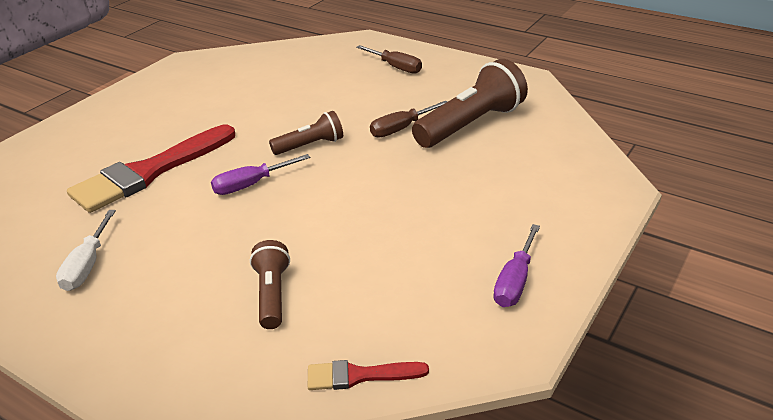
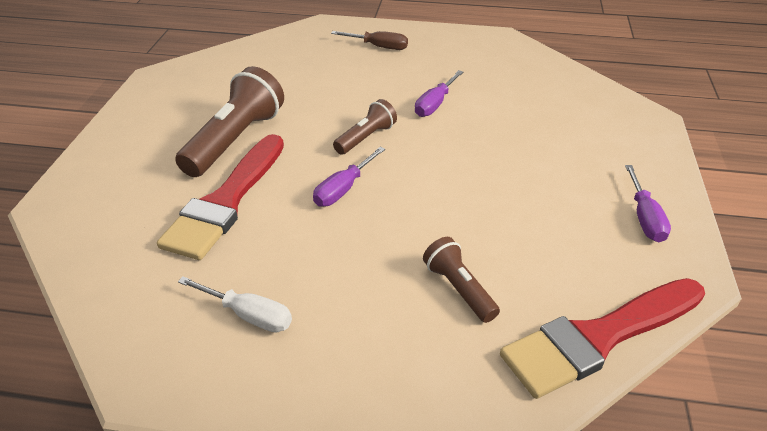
camera: 25 degrees left, 5 degrees up
white screwdriver [56,210,116,291] -> white screwdriver turned 45 degrees counterclockwise [178,276,292,333]
red brush [308,360,429,390] -> red brush [500,278,705,399], size x2.11
brown screwdriver [370,101,447,138] -> purple screwdriver [415,70,463,117]
brown flashlight [412,59,528,148] -> brown flashlight moved to [175,66,284,177]

